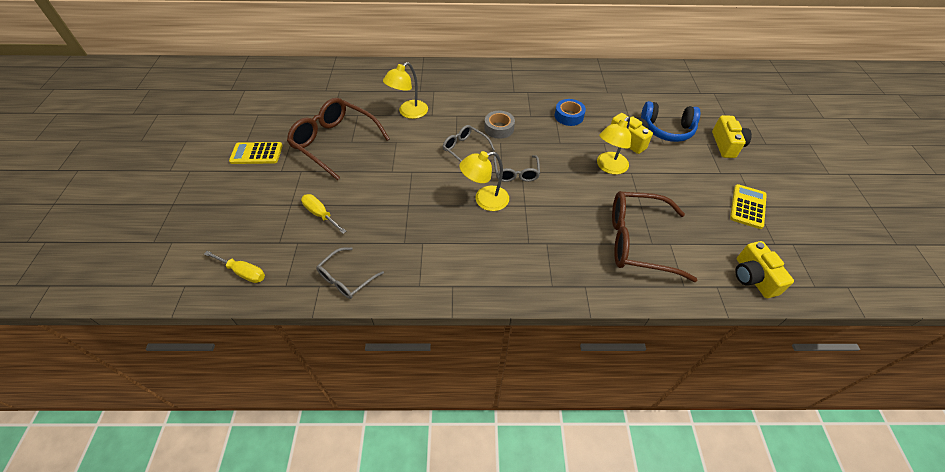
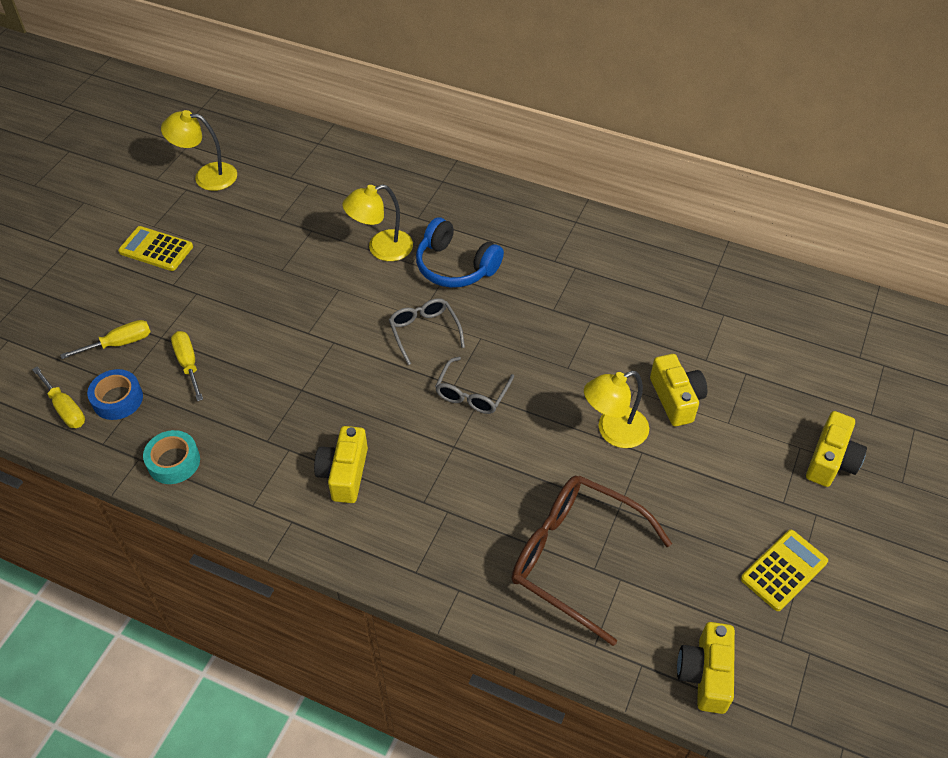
camera: 25 degrees right, 0 degrees up
brown glasses [287,98,390,180] -> none
grey glasses [316,247,384,299] -> turquoise tape [143,430,200,484]
yellow lamp [459,151,509,211] -> yellow lamp moved to [161,110,237,191]
grey tape [484,111,515,139] -> none
blue tape [555,99,586,126] -> blue tape moved to [87,369,143,420]
blue headphones [641,101,700,142] -> blue headphones moved to [416,217,504,288]
none -> yellow screwdriver [60,320,151,359]
none -> yellow camera [314,426,368,503]

